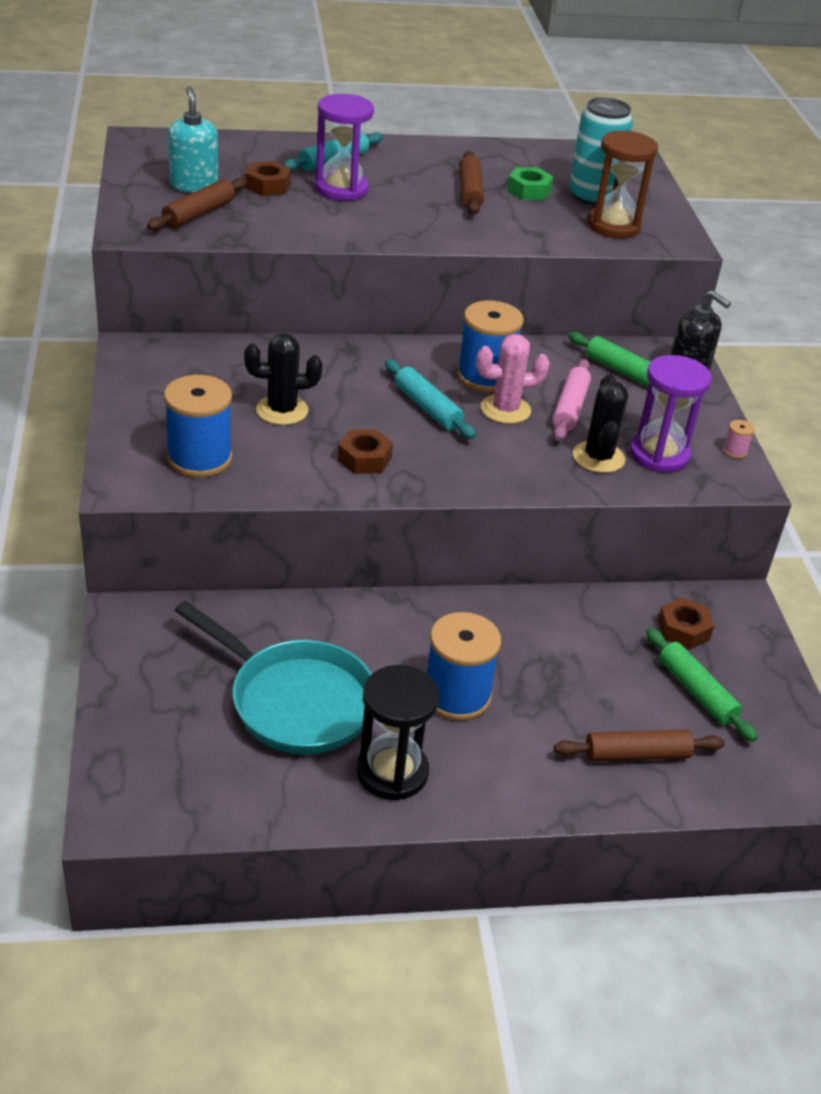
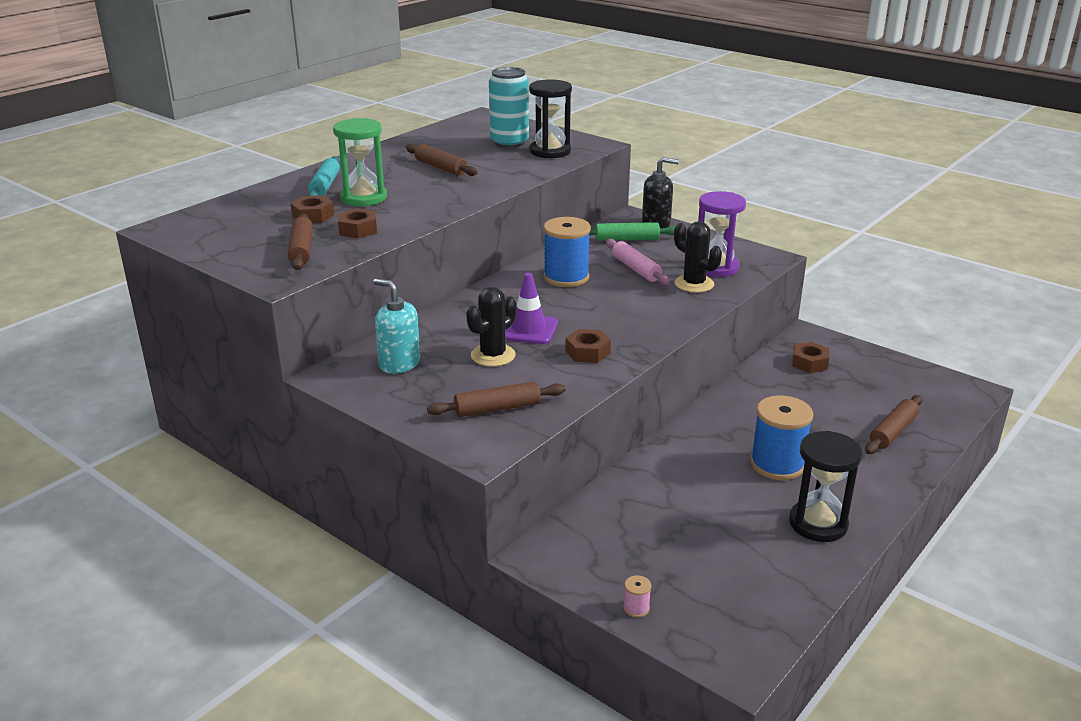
camera: 40 degrees left, 10 degrees down
blue spool [164,375,233,478] -> brown rolling pin [427,382,566,417]
turquoise soap dispenser [168,86,218,193] -> turquoise soap dispenser moved to [373,279,420,374]
turquoise pan [175,601,372,755] -> none
purple hourglass [315,94,374,201] -> green hourglass [333,118,387,206]
turquoise rolling pin [385,359,476,439] -> none
pink cactus [476,334,550,424] -> none
green nut [507,167,554,200] -> none
brown hourglass [587,130,658,238] -> black hourglass [529,79,572,158]
green rolling pin [646,628,758,742] -> none
pink spool [723,420,755,459] -> pink spool moved to [623,575,651,618]
none -> brown nut [338,208,377,239]
none -> purple traffic cone [506,273,558,344]

